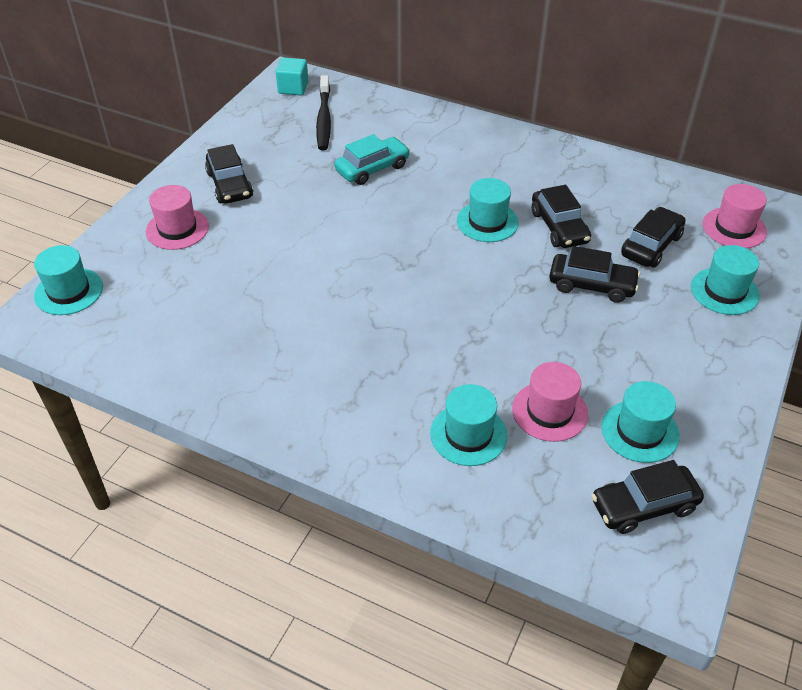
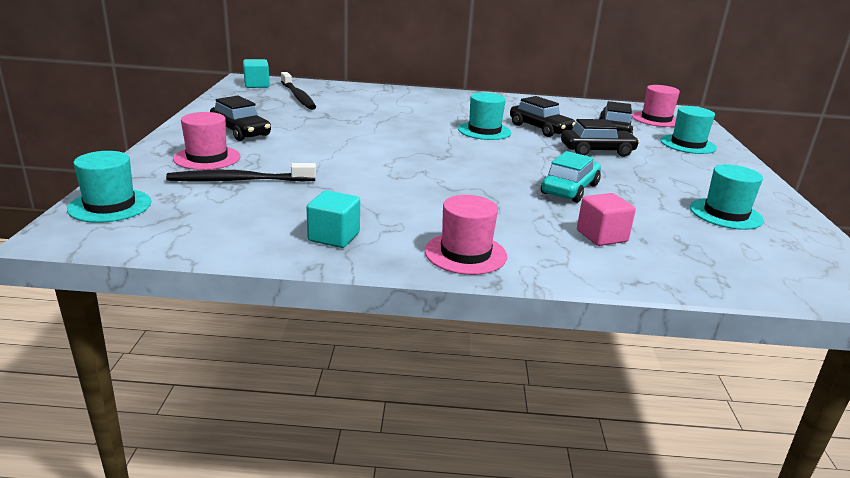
camera: 25 degrees left, 20 degrees down
turquoise car [334,134,410,185] -> turquoise car moved to [541,151,601,203]
turquoise hat [430,384,507,466] -> pink cube [577,193,636,246]
pink hat [512,362,588,442] -> pink hat moved to [425,195,507,275]
black car [591,460,704,534] -> none
none -> black toothbrush [166,163,316,182]
none -> turquoise cube [307,190,360,248]

